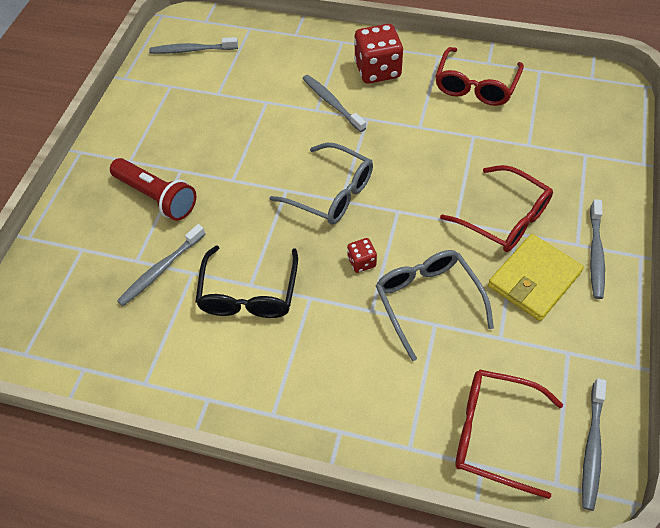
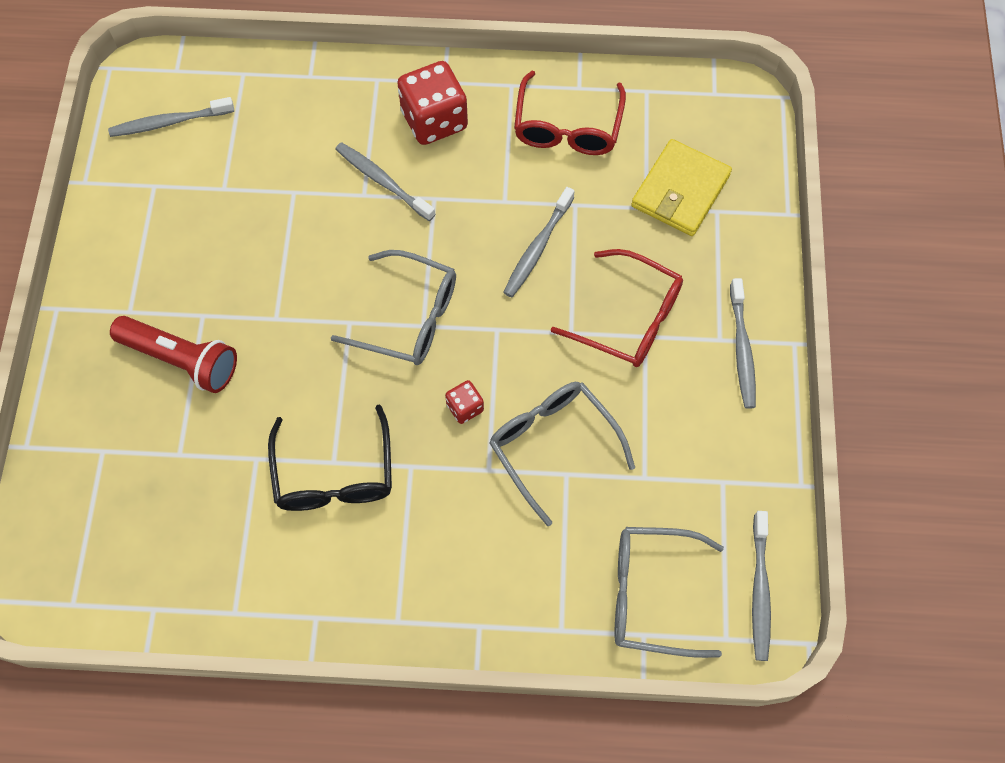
camera: 15 degrees left, 10 degrees up
grey toothbrush [117,224,205,306] -> grey toothbrush moved to [503,187,574,297]
red glasses [455,369,563,499] -> grey glasses [615,527,724,658]
yellow wallet [488,234,584,321] -> yellow wallet moved to [631,139,732,236]

